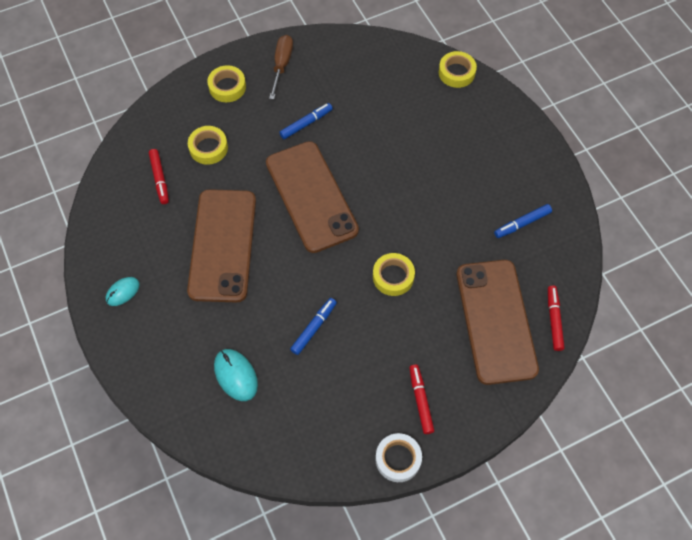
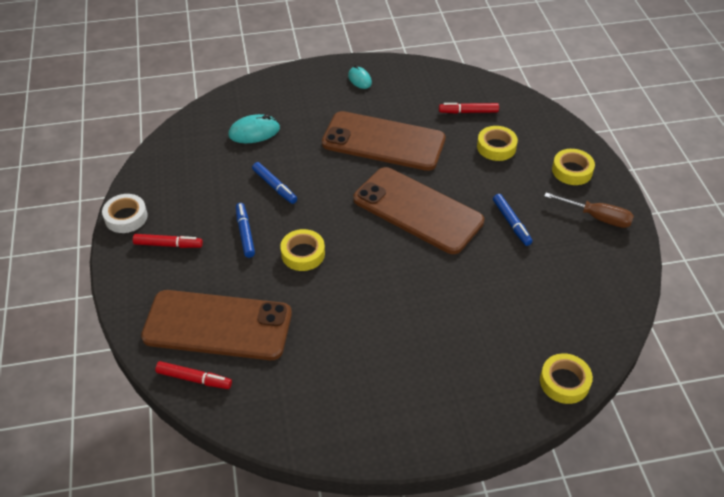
camera: 105 degrees right, 15 degrees down
brown phone [266,141,359,253] -> brown phone turned 45 degrees clockwise [353,167,484,254]
blue marker [494,204,552,238] -> blue marker moved to [236,203,255,258]

